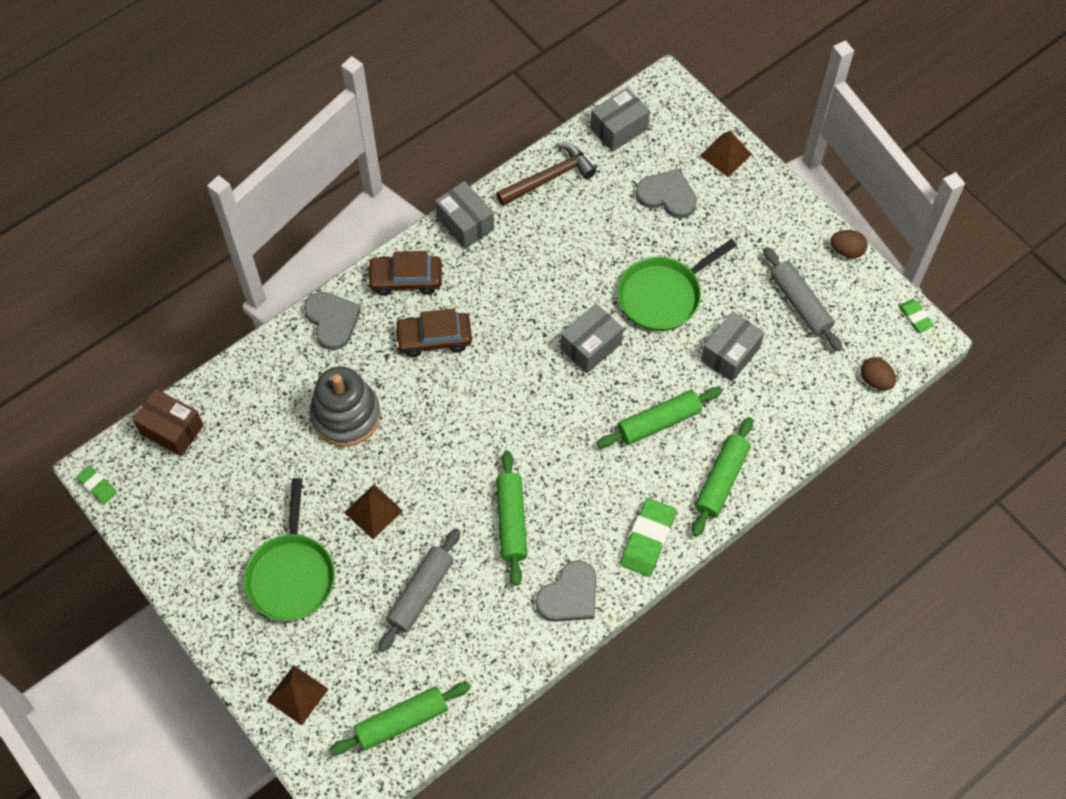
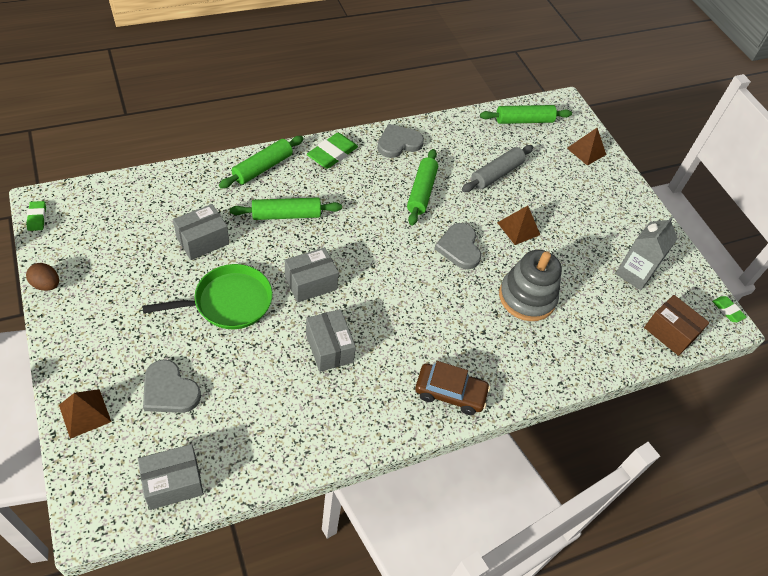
camera: 170 degrees left, 10 degrees down
green pan [244,478,335,621] -> none
grey heart [304,292,361,350] -> grey heart moved to [434,223,481,269]
brown car [394,309,472,357] -> none
grey box [435,181,494,249] -> grey box moved to [306,309,356,372]
brown hammer [496,142,596,206] -> none
grey rolling pin [763,247,842,351] -> none
brown egg [861,357,896,390] -> none
none -> grey carton [615,216,678,290]

